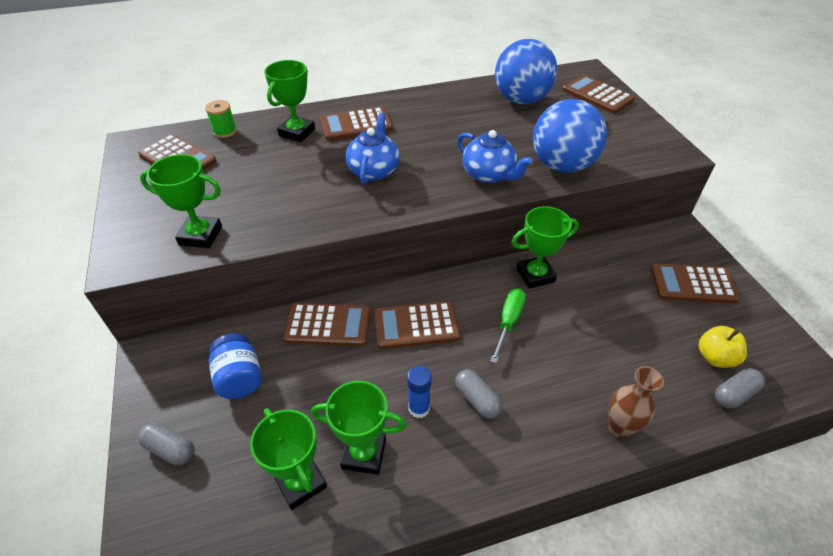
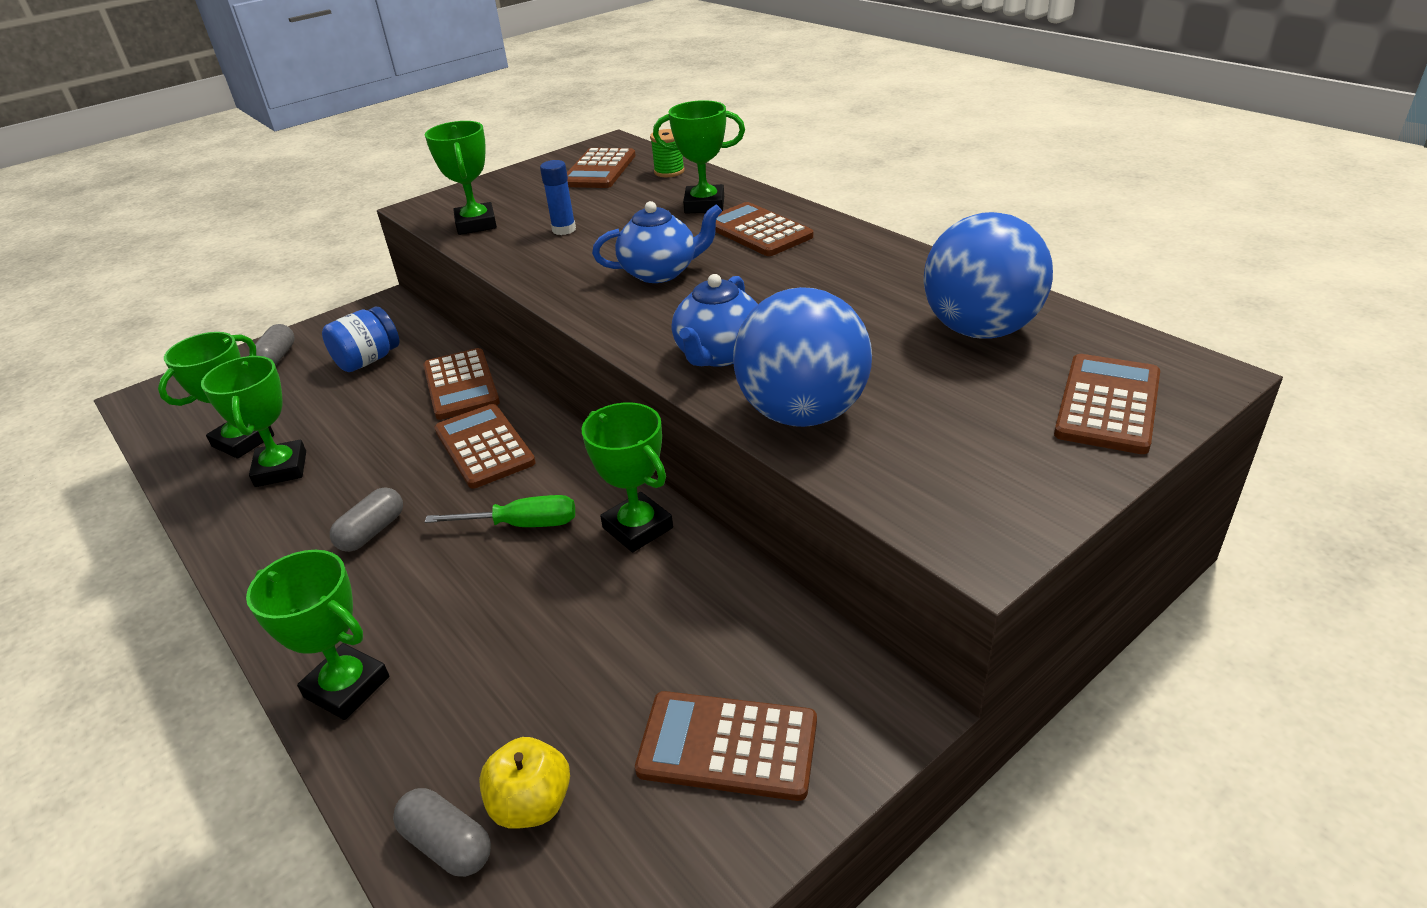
camera: 70 degrees right, 10 degrees down
blue glue stick [407,366,432,418] -> blue glue stick moved to [540,160,576,235]
brown vase [608,366,664,438] -> green trophy [246,550,389,720]
brown calculator [651,264,740,303] -> brown calculator turned 60 degrees counterclockwise [635,691,817,801]

